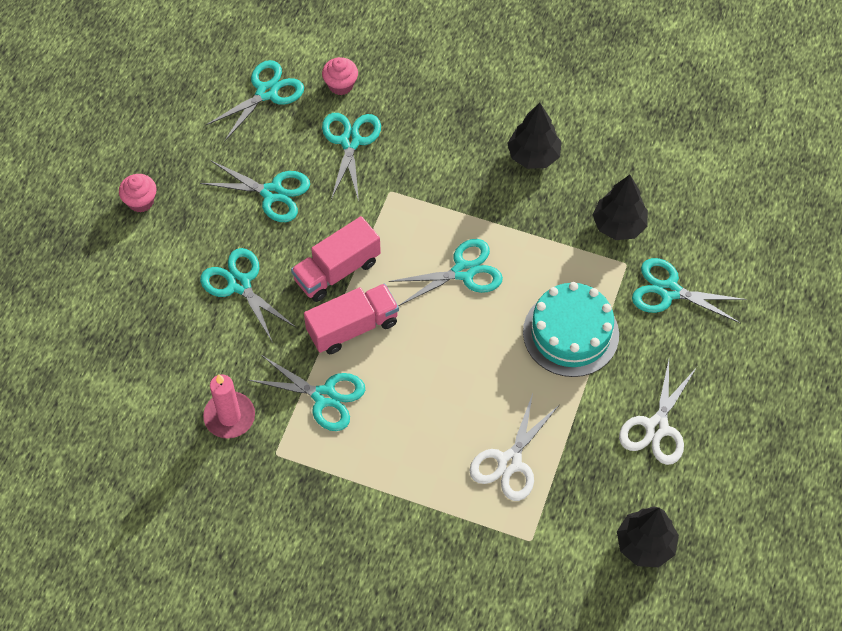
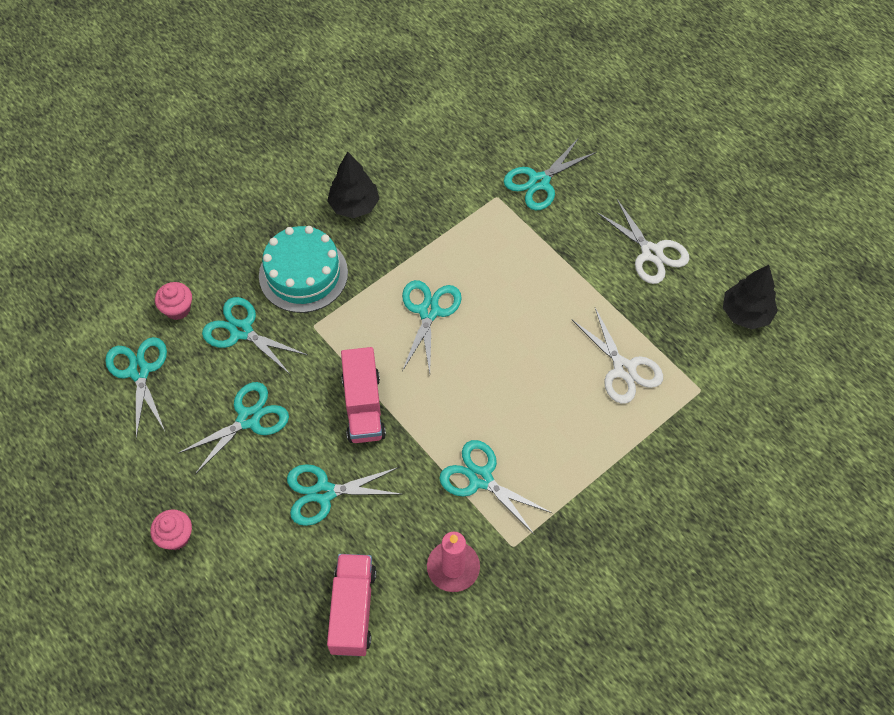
camera: 60 degrees left, 0 degrees up
turquoise scissors [249,355,365,431] -> turquoise scissors turned 105 degrees counterclockwise [439,440,552,534]
pink truck [304,284,399,354] -> pink truck moved to [327,554,376,656]
turquoise cake [523,282,619,377] -> turquoise cake moved to [259,226,348,313]
black tree [593,175,648,240] -> none

